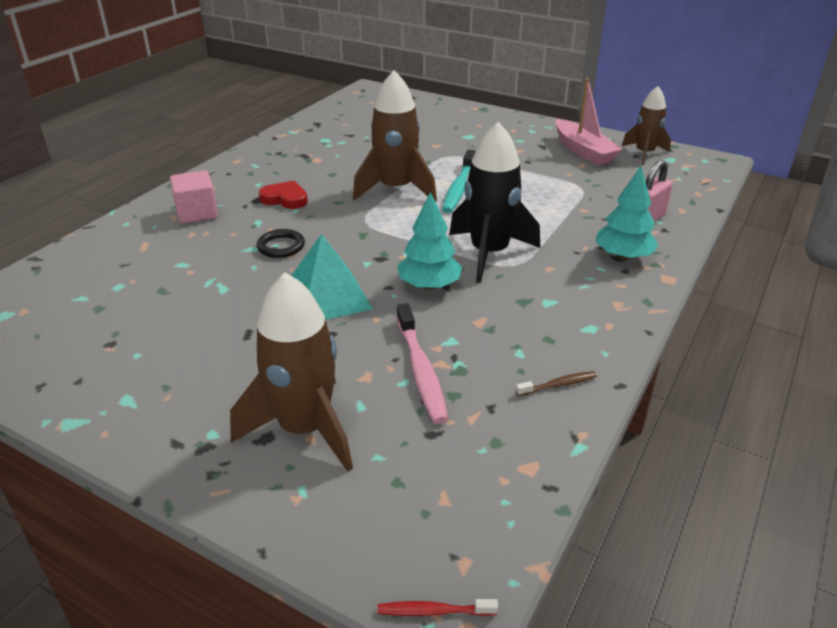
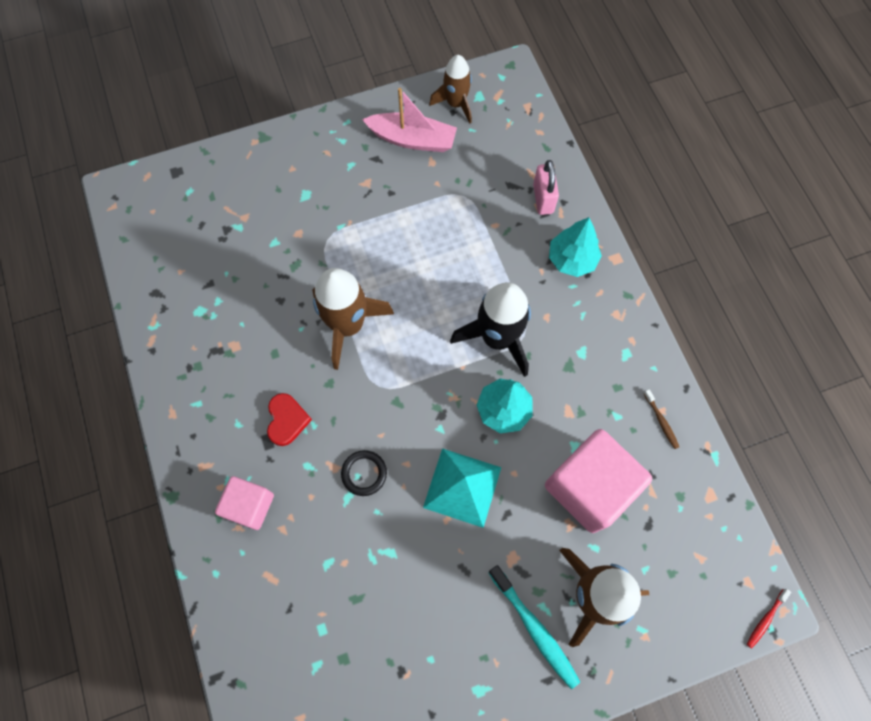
camera: 50 degrees left, 35 degrees up
red heart [259,181,308,209] -> red heart turned 120 degrees clockwise [267,393,312,446]
pink toothbrush [397,303,448,424] -> pink cube [545,429,652,533]
turquoise toothbrush [442,150,476,213] -> turquoise toothbrush moved to [488,565,580,689]
brown toothbrush [516,371,597,396] -> brown toothbrush turned 135 degrees clockwise [644,389,679,449]

